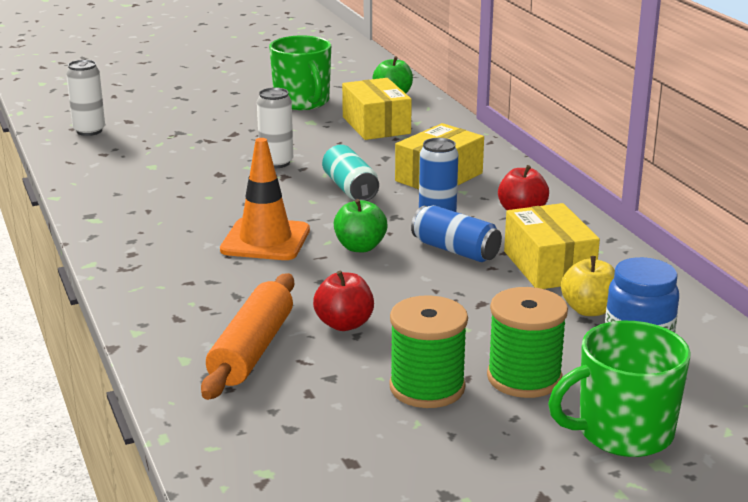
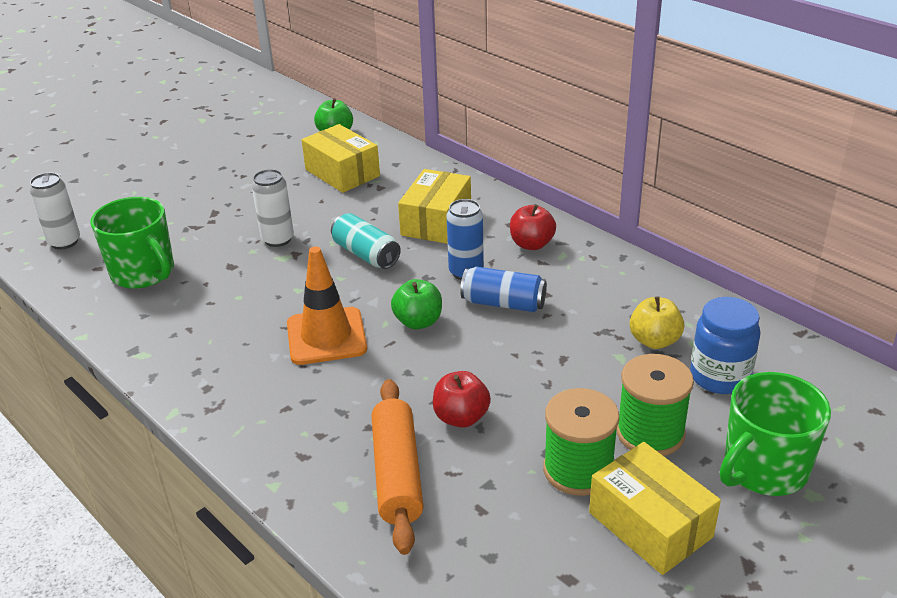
camera: 20 degrees left, 10 degrees up
green mug [269,35,331,110] -> green mug moved to [90,197,174,289]
yellow box [504,203,600,289] -> yellow box moved to [589,442,721,575]

